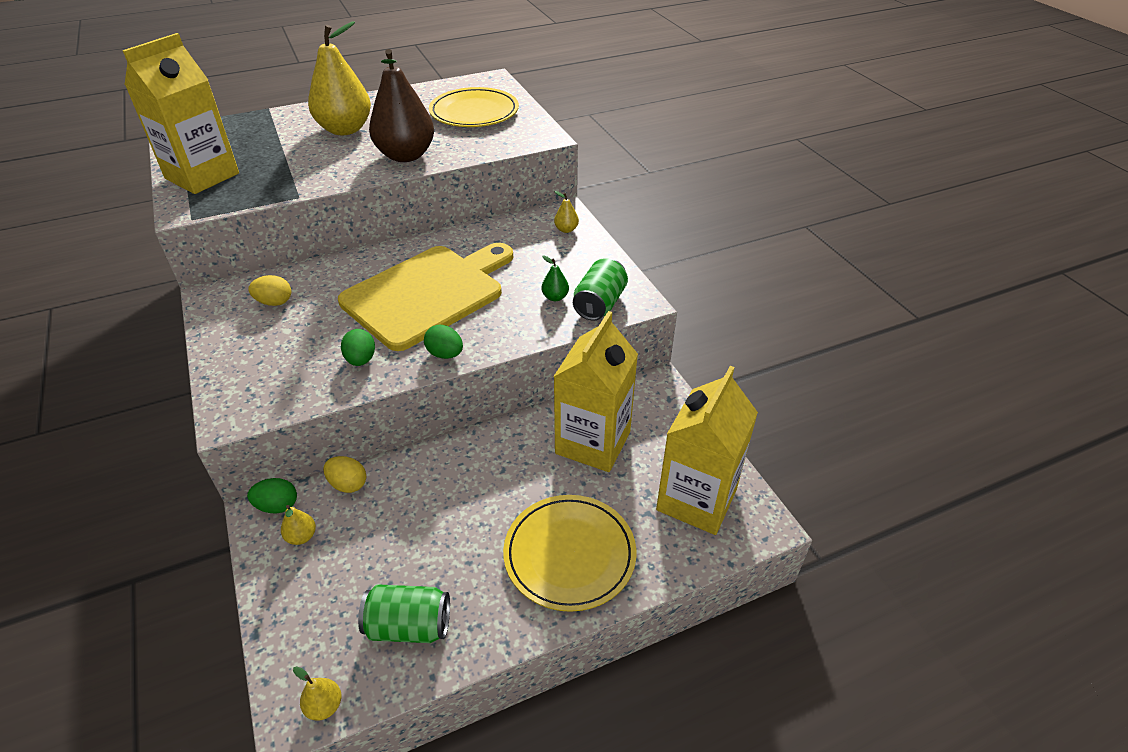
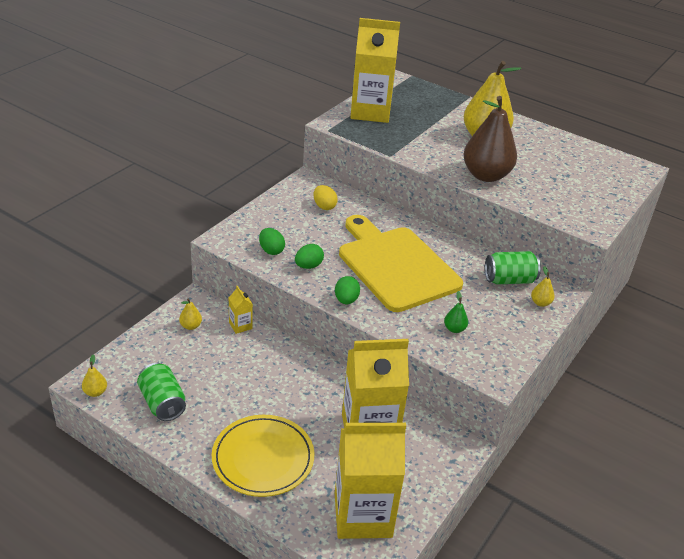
camera: 55 degrees right, 5 degrees down
green egg [247,478,297,513] -> green egg moved to [259,228,285,255]
yellow egg [323,456,366,493] -> yellow carton [229,286,253,334]
yellow cutting board [338,243,513,351] -> yellow cutting board turned 135 degrees counterclockwise [339,215,463,312]
yellow plate [429,87,519,127] -> none
green can [573,258,628,321] -> green can moved to [485,251,541,284]

